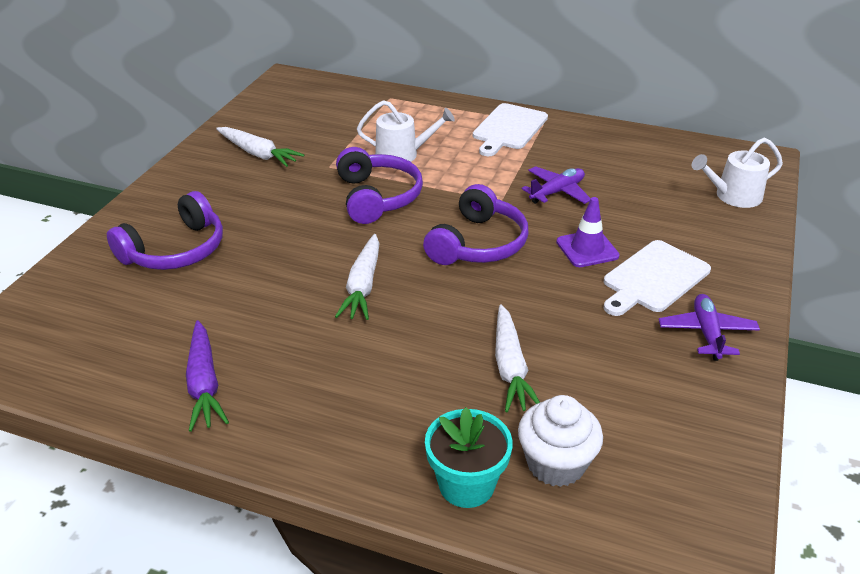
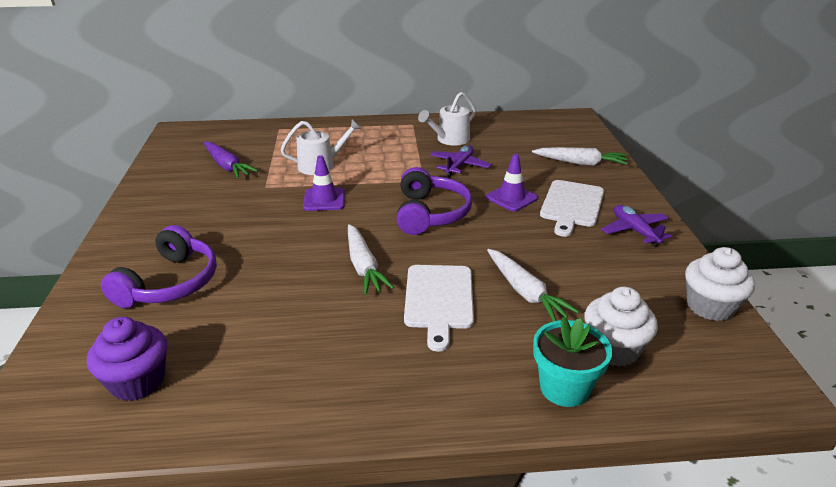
camera: 25 degrees left, 5 degrees down
purple carrot [186,320,229,432] -> purple carrot moved to [204,142,258,178]
white carrot [216,127,304,167] -> white carrot moved to [532,147,628,166]
purple headphones [336,147,423,224] -> purple traffic cone [303,155,345,211]
white cutting board [473,103,548,156] -> white cutting board moved to [404,265,474,352]
white watering can [692,137,783,208] -> white watering can moved to [418,92,476,146]
none -> purple cupcake [87,317,167,401]
none -> white cupcake [685,247,755,321]

